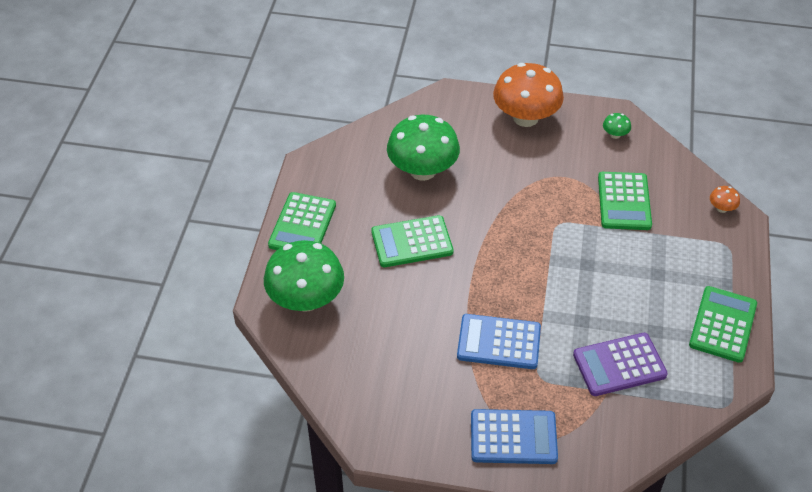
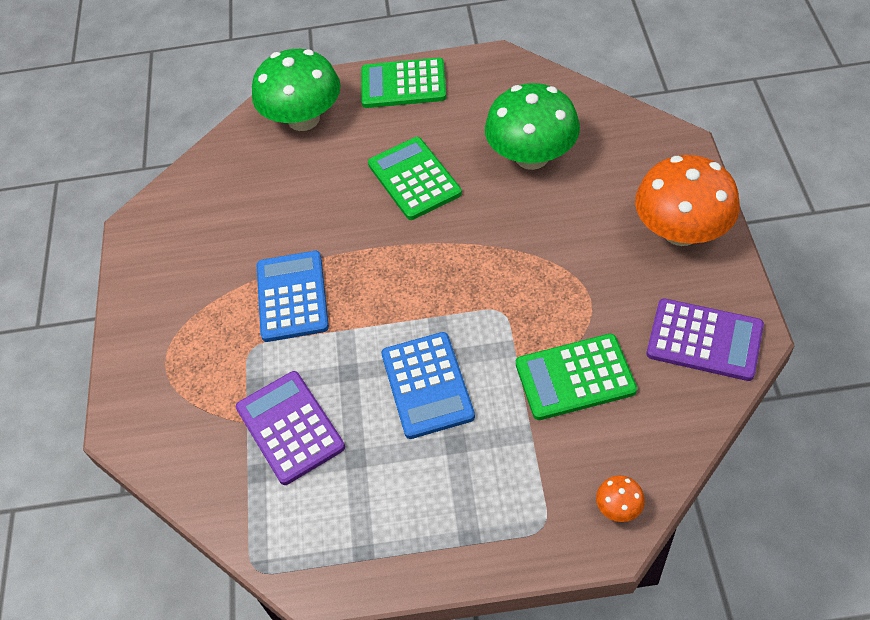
camera: 80 degrees right, 5 degrees up
blue calculator [471,409,558,464] -> blue calculator moved to [381,332,475,439]
green mushroom [603,113,631,139] -> purple calculator [646,298,764,381]
green calculator [689,286,757,363] -> none

